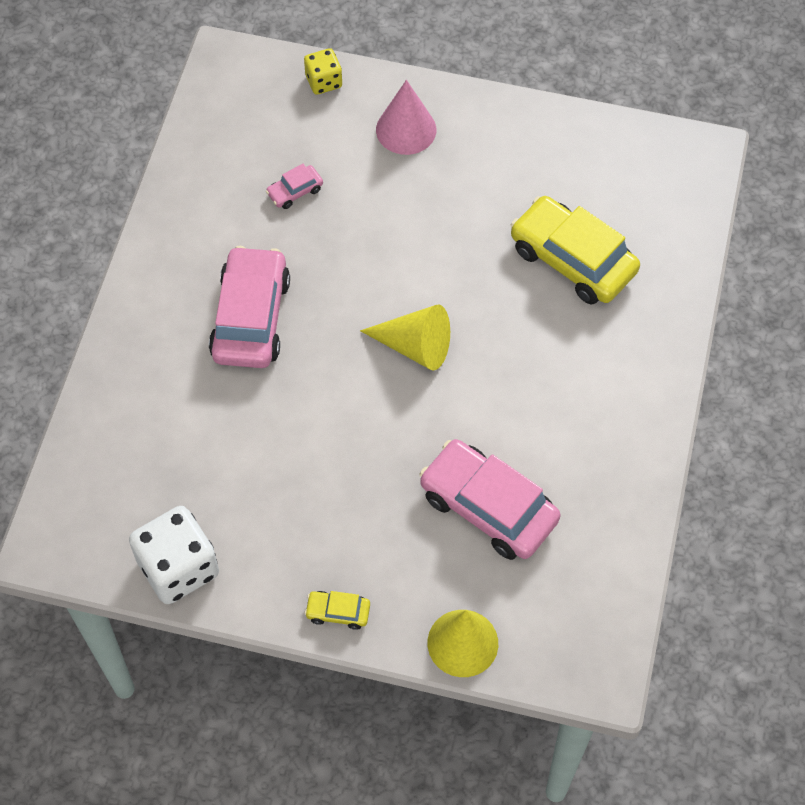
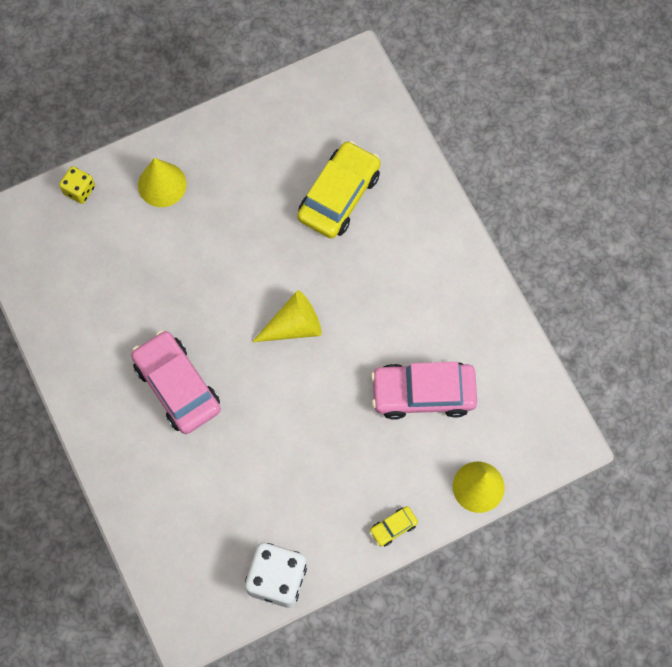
camera: 40 degrees left, 10 degrees up
pink car [266,164,323,209] -> none
pink cone [376,80,436,155] -> yellow cone [138,158,187,207]
yellow car [511,196,640,305] -> yellow car turned 120 degrees clockwise [297,141,381,239]

